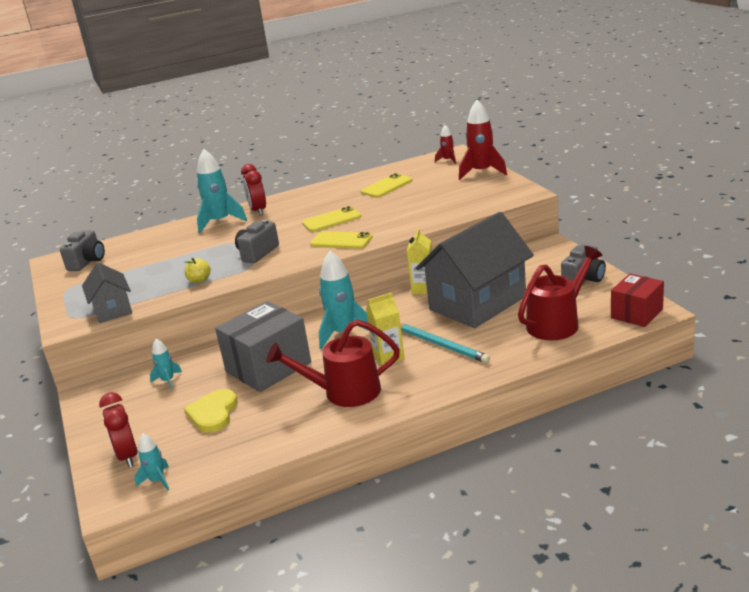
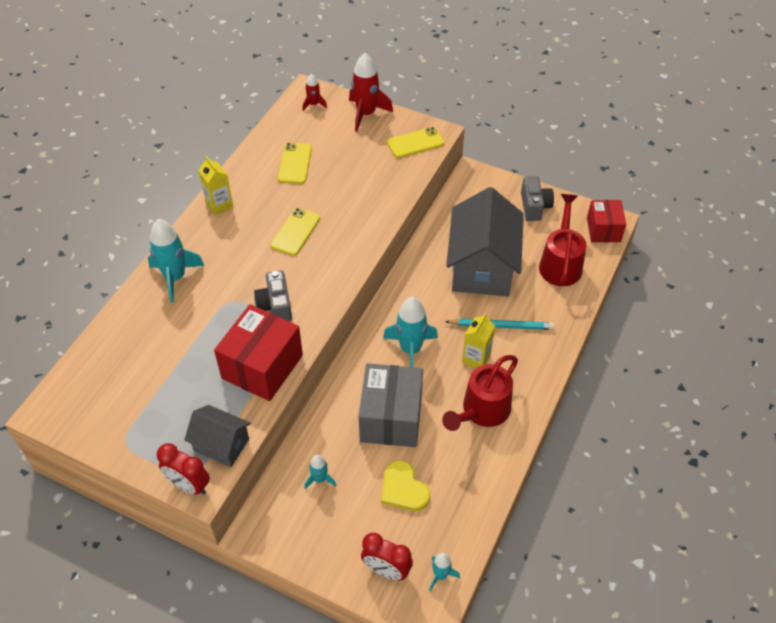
camera: 45 degrees left, 25 degrees up
grey camera [60,230,105,271] -> none
yellow apple [185,258,211,283] -> red box [214,304,303,401]
red clock [241,164,266,216] -> red clock moved to [157,443,210,495]
yellow phone [310,231,373,249] -> yellow phone moved to [387,127,444,158]
yellow carton [407,228,432,295] -> yellow carton moved to [198,156,233,216]

